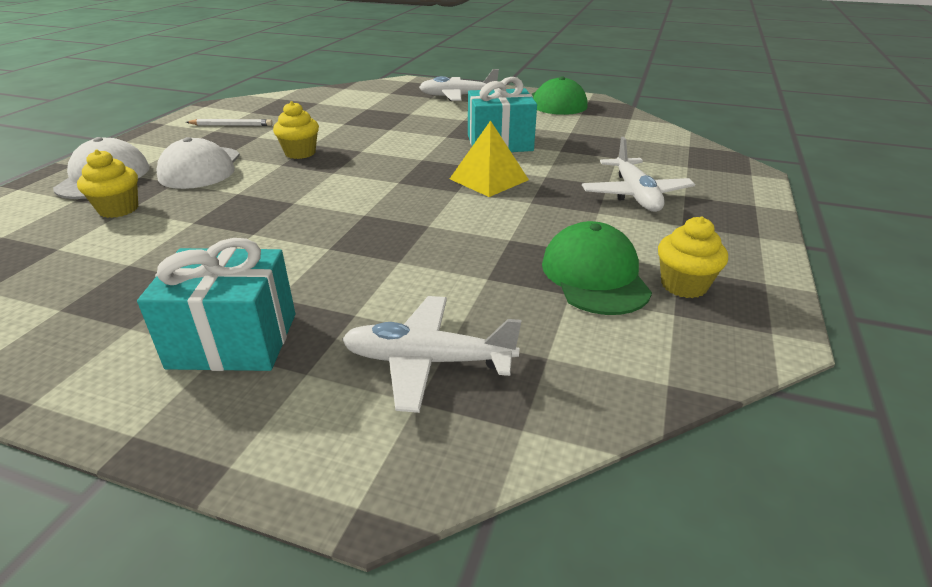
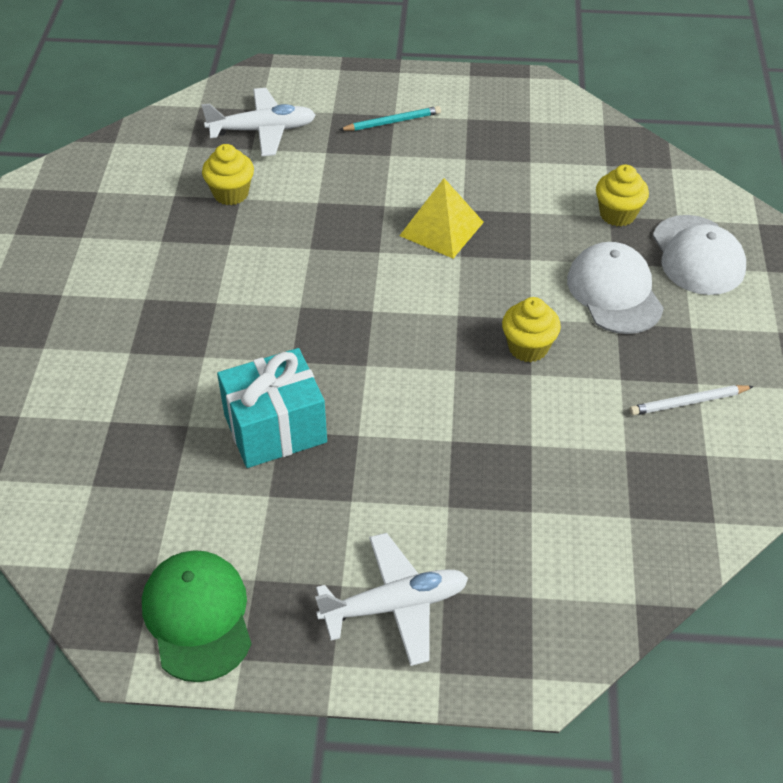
camera: 165 degrees right, 15 degrees up
turquoise gift [137,238,295,371] -> turquoise pencil [339,106,441,131]
yellow pyramid [450,120,529,197] -> yellow pyramid moved to [399,178,484,258]
green cap [542,221,652,315] -> none
white plane [582,137,695,212] -> none
yellow cupcake [658,216,728,298] -> yellow cupcake moved to [202,144,254,205]

